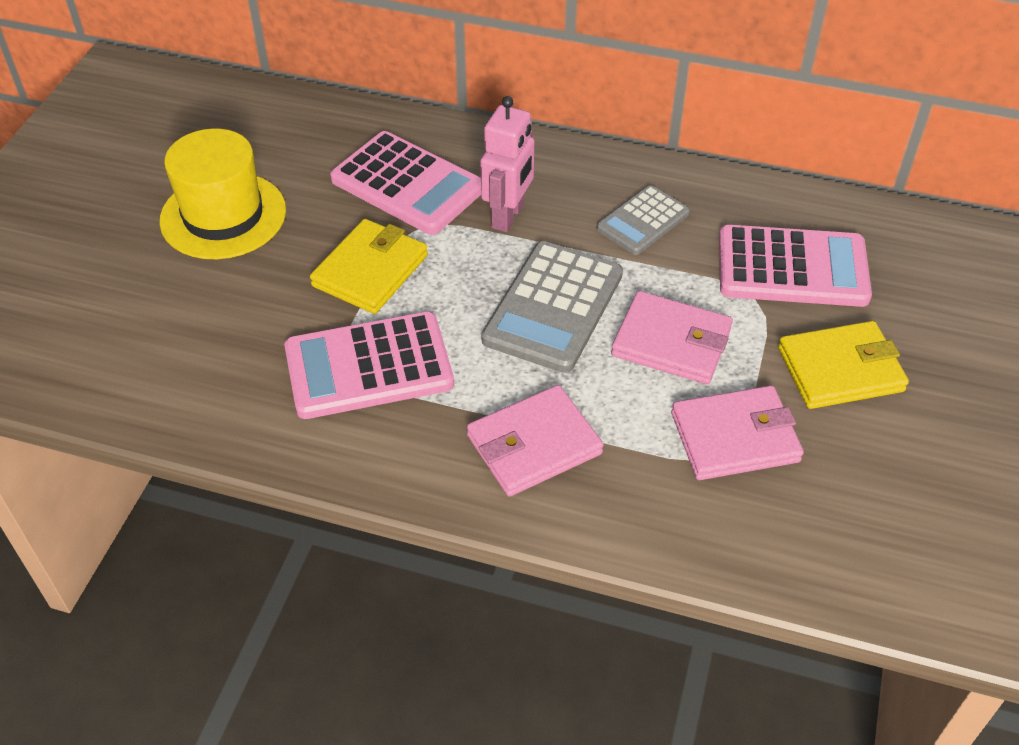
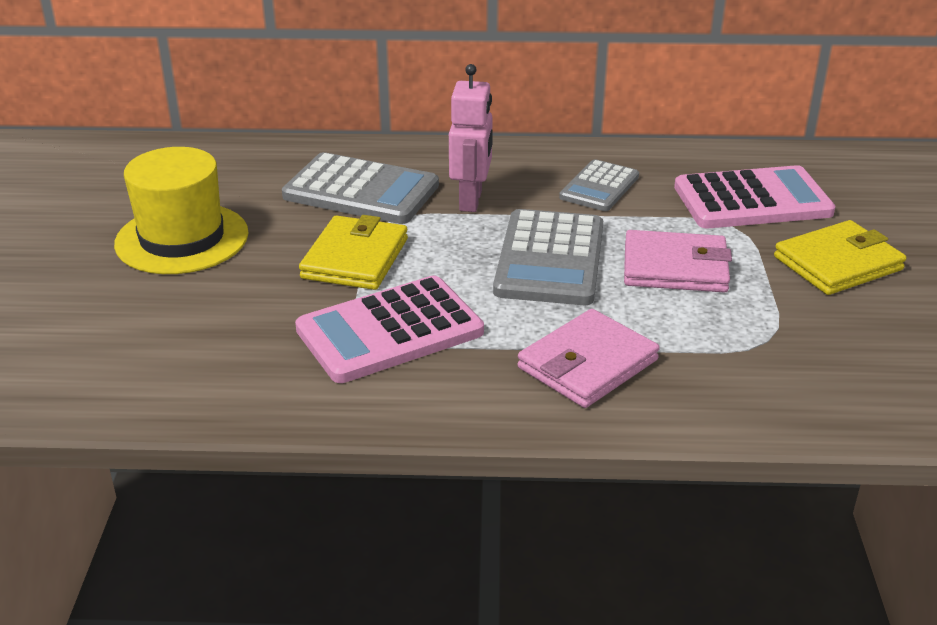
camera: 15 degrees left, 15 degrees down
pink calculator [330,131,481,235] -> grey calculator [282,152,439,224]
pink wallet [671,385,804,480] -> none

